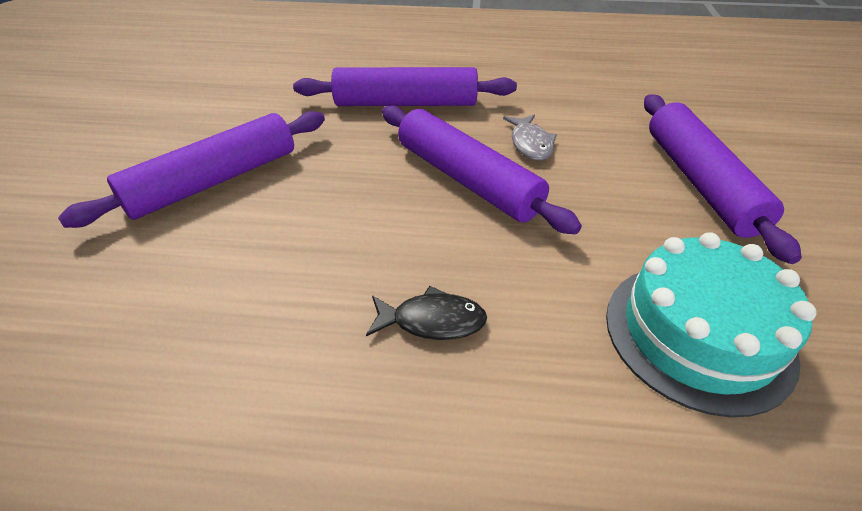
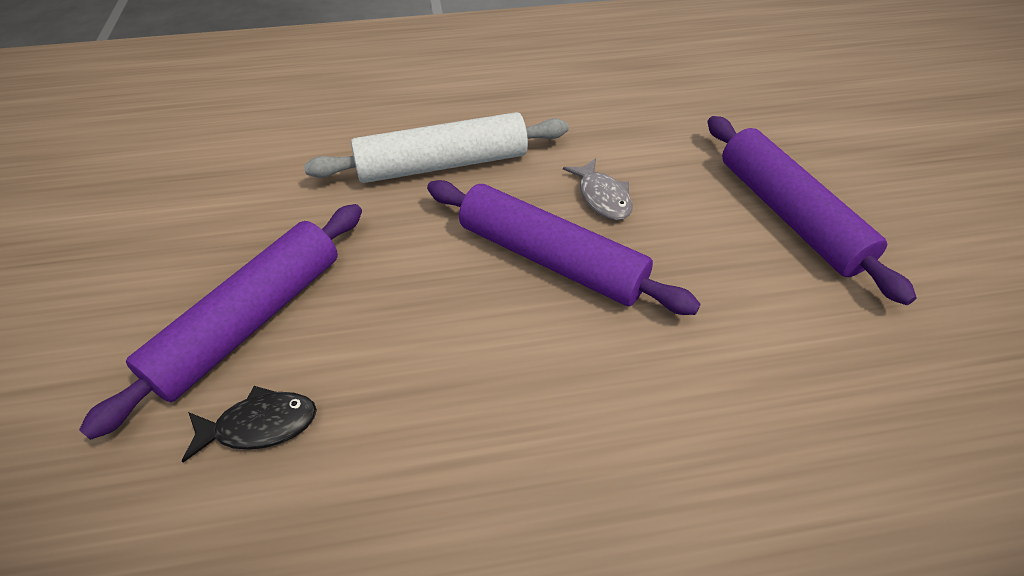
camera: 15 degrees left, 5 degrees up
purple rolling pin [293,67,517,106] -> white rolling pin [304,112,569,183]
black fish [366,286,487,340] -> black fish moved to [182,386,317,463]
turquoise cake [606,232,817,417] -> none

